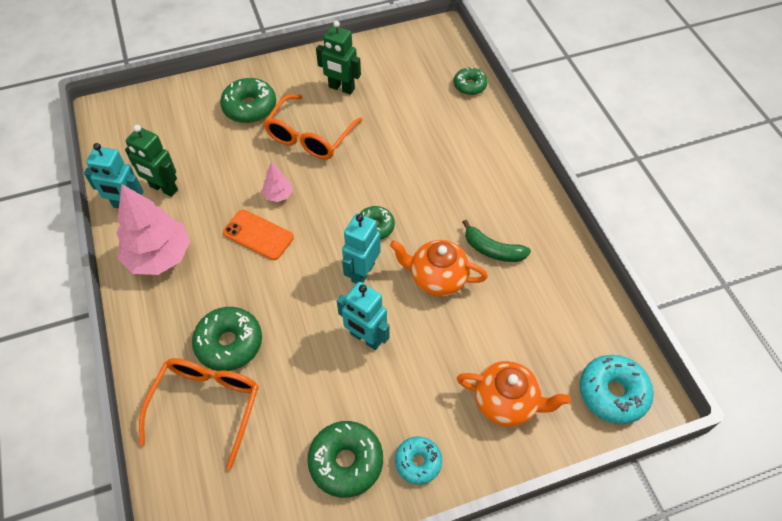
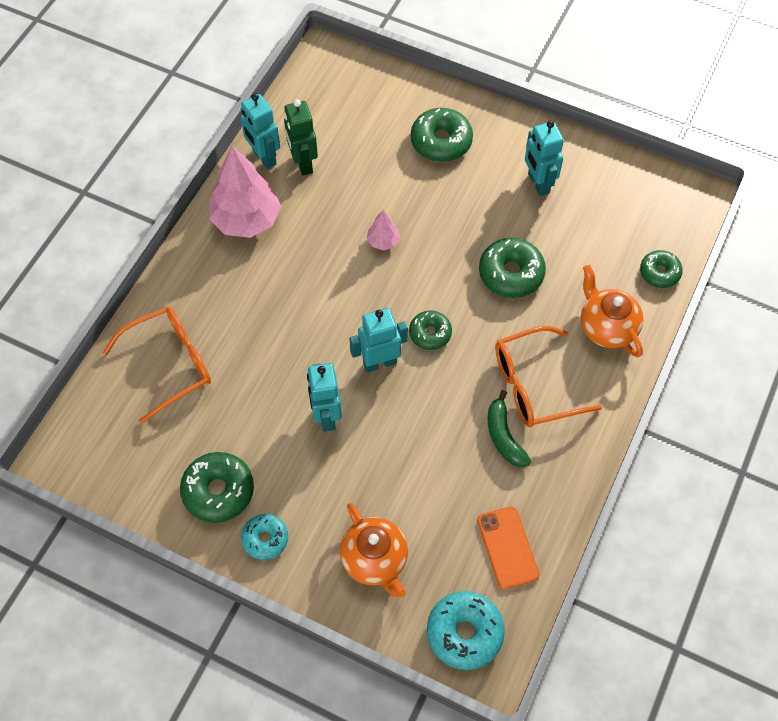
camera: 45 degrees right, 5 degrees up
green donut [192,307,262,371] -> green donut moved to [479,238,546,298]
orange phone [223,210,294,260] -> orange phone moved to [477,506,539,590]
orange glasses [264,94,363,159] -> orange glasses moved to [495,326,602,427]
green robot [316,21,361,95] -> turquoise robot [525,120,564,196]
orange teapot [390,240,488,296] -> orange teapot moved to [581,265,644,357]

